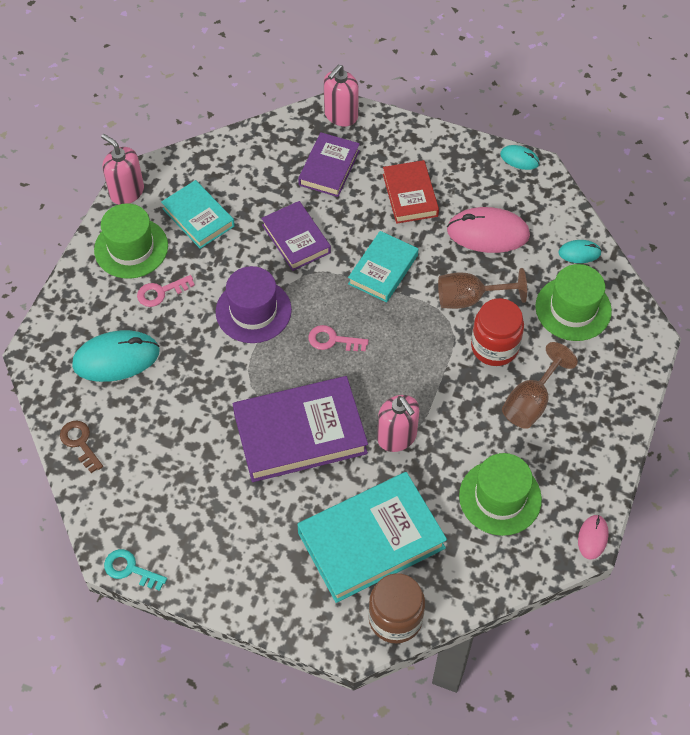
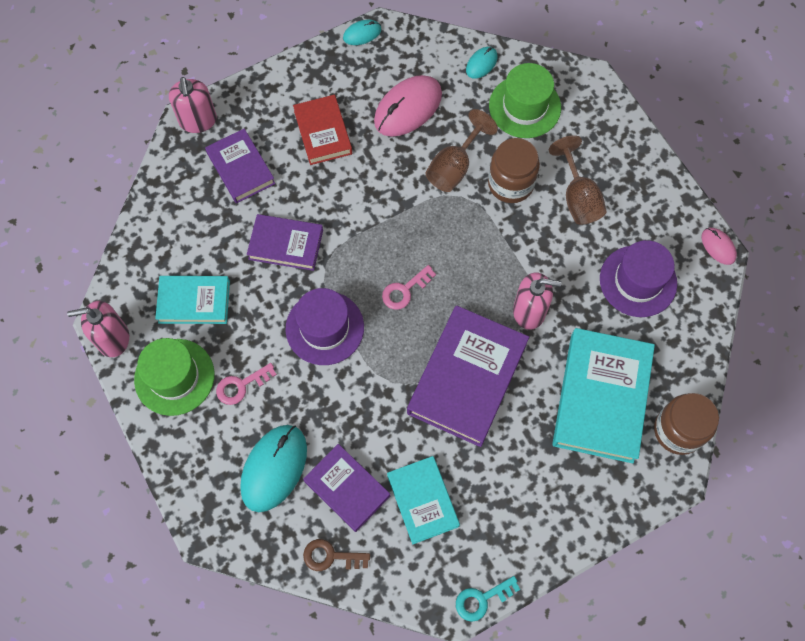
camera: 50 degrees left, 10 degrees up
pink key [137,275,195,307] -> pink key turned 45 degrees clockwise [216,363,277,405]
turquoise book [348,231,418,303] -> turquoise book moved to [387,456,460,544]
red book [383,160,439,224] -> red book turned 45 degrees clockwise [293,95,352,165]
green hat [459,453,542,536] -> purple hat [600,240,677,317]
red jar [471,298,524,366] -> brown jar [488,138,540,203]
none -> purple book [303,444,390,532]

